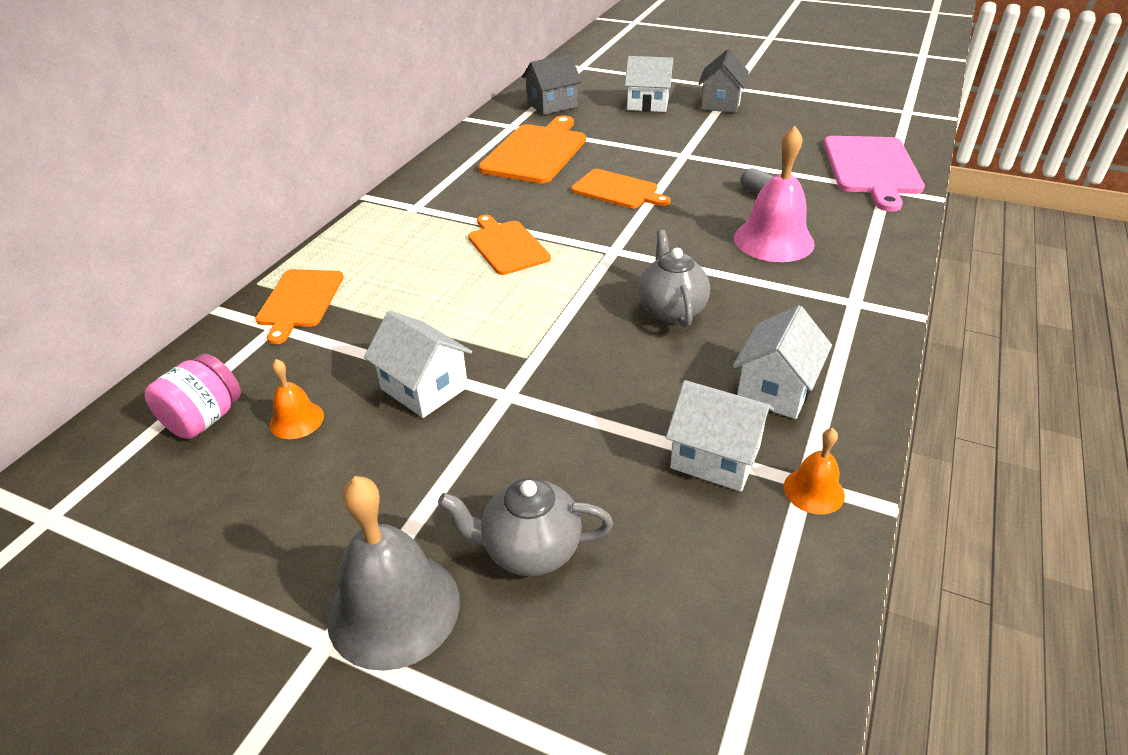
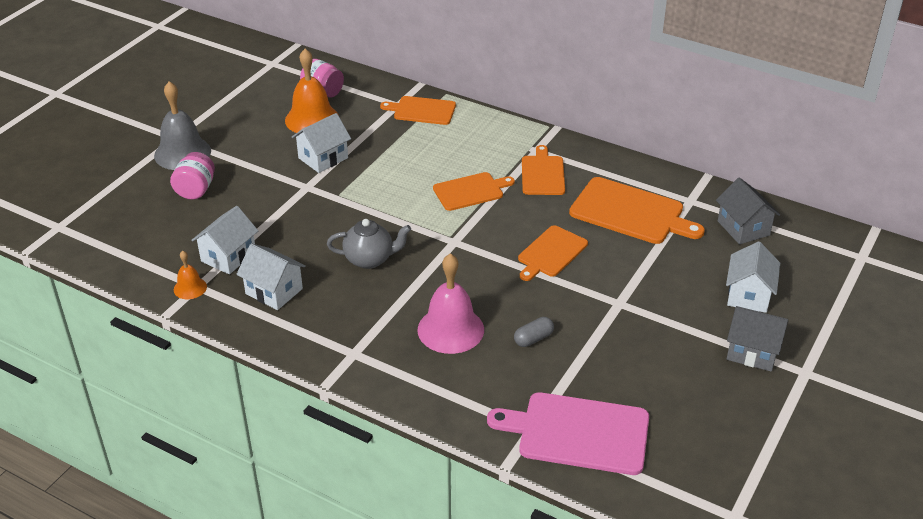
camera: 95 degrees right, 0 degrees up
orange bell [270,359,324,439] -> orange bell [285,49,339,133], size x1.96
grey teapot [438,478,613,576] -> pink jar [170,152,215,200]
none -> orange cutting board [522,145,565,195]

